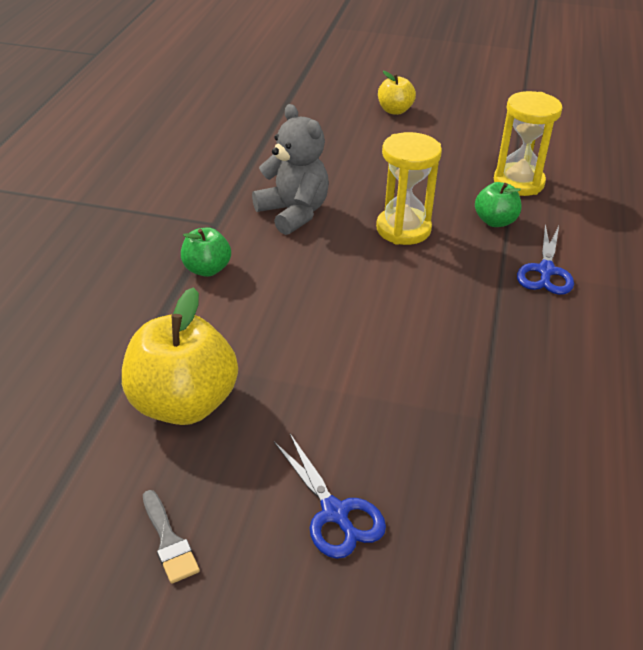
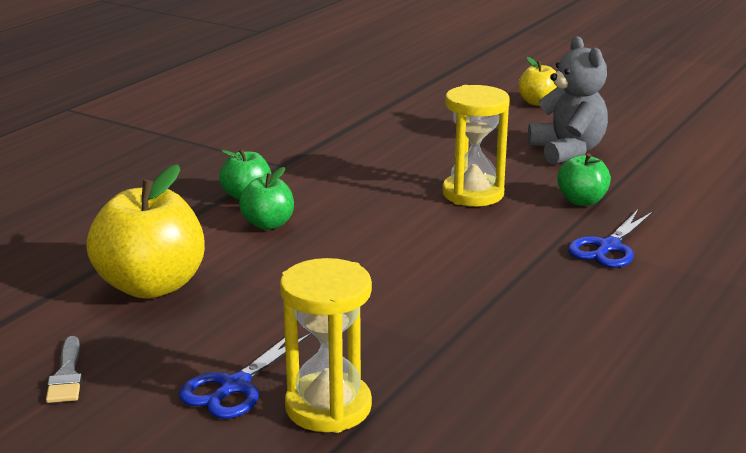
camera: 20 degrees right, 15 degrees down
grey teddy bear [252,104,329,235] -> grey teddy bear moved to [528,36,608,165]
blue scissors [274,434,386,559] -> blue scissors turned 45 degrees clockwise [179,333,312,419]
yellow hourglass [494,91,563,196] -> yellow hourglass moved to [280,258,372,433]
none -> green apple [239,167,294,230]

